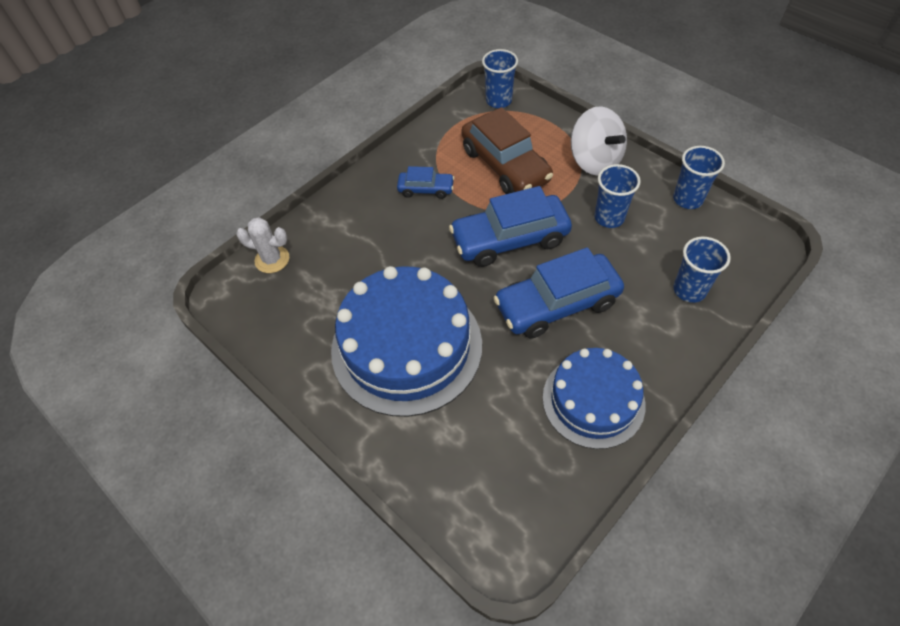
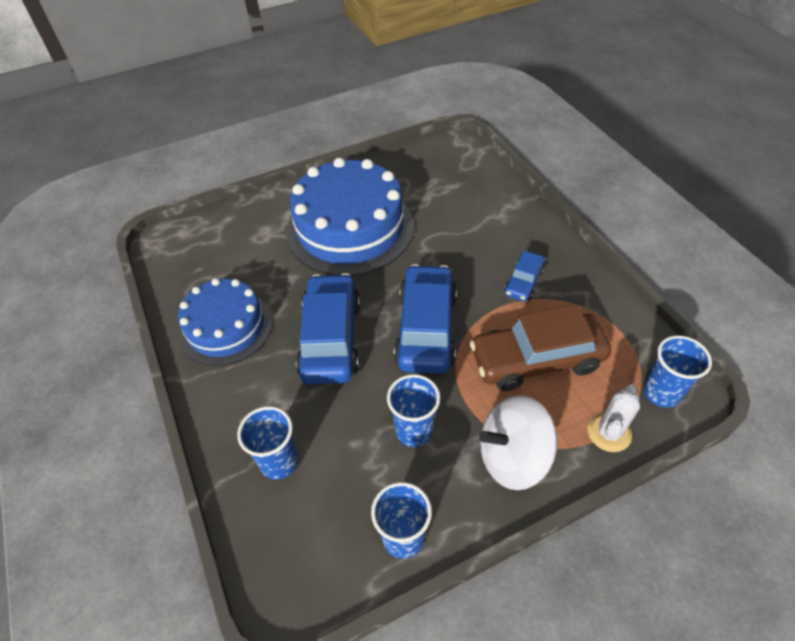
camera: 110 degrees right, 5 degrees down
white cactus [236,217,289,273] -> white cactus moved to [588,384,640,452]

